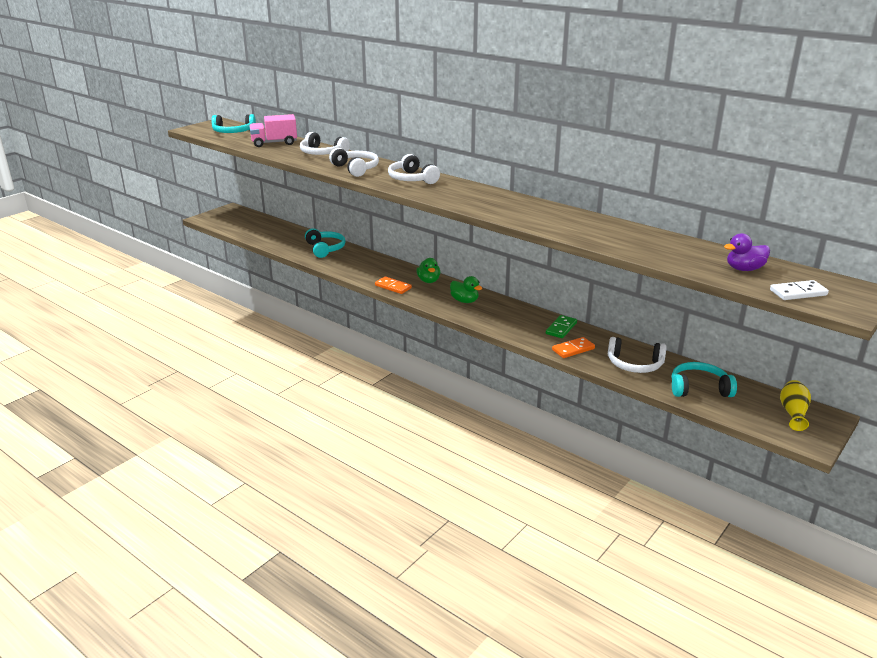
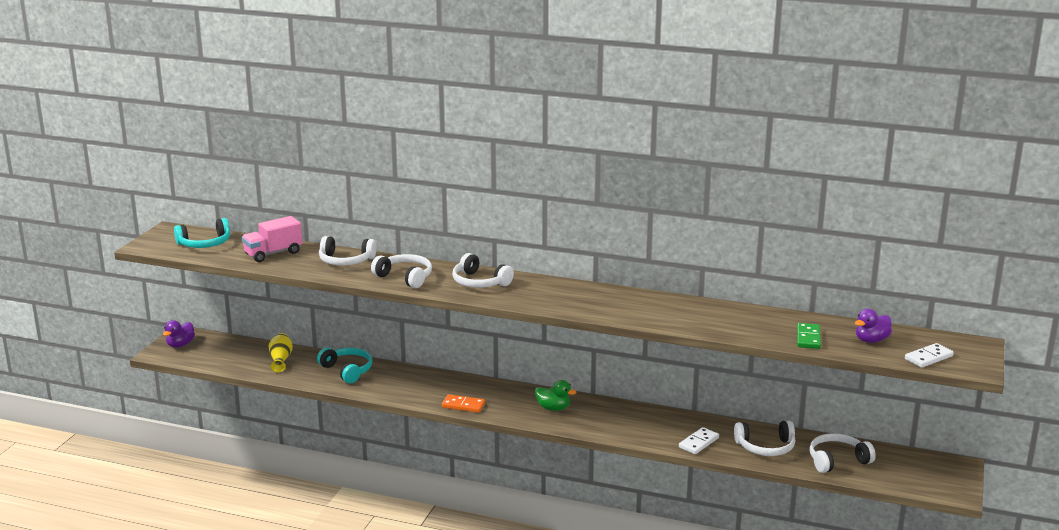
camera: 20 degrees left, 5 degrees down
green duck [416,258,440,283] -> none
green domino [546,315,577,338] -> green domino moved to [797,323,821,349]
orange domino [552,337,595,358] -> white domino [679,427,719,454]
turquoise headphones [672,362,737,397] -> white headphones [809,433,876,473]
yellow vase [780,380,811,431] -> yellow vase moved to [269,333,293,372]
none -> purple duck [163,320,195,348]

